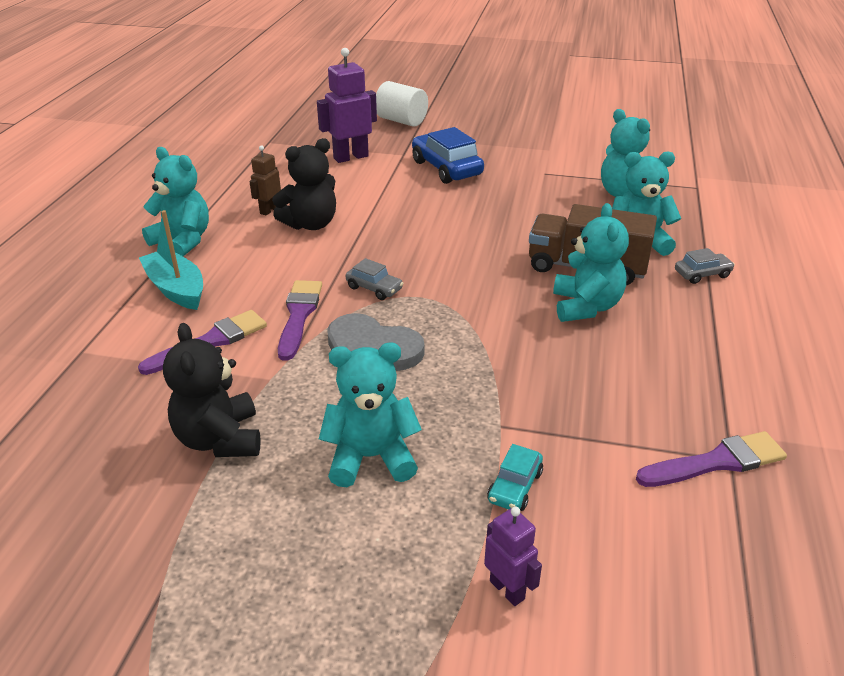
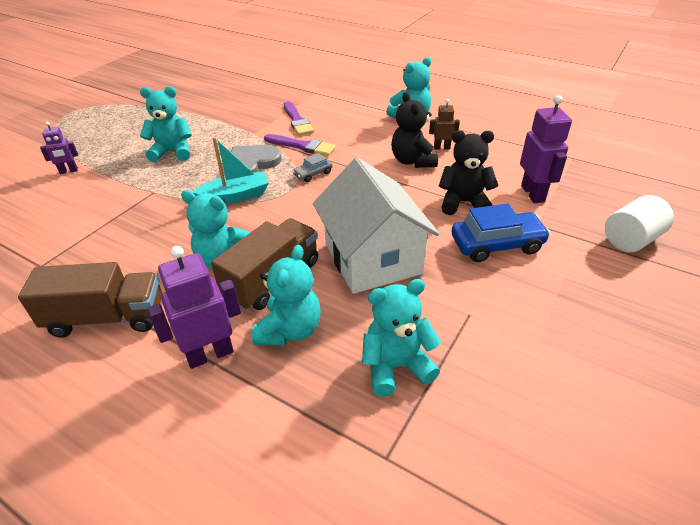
camera: 110 degrees right, 5 degrees up
turquoise boat [139,210,203,310] -> turquoise boat moved to [192,137,269,204]
black teddy bear [163,323,261,457] -> black teddy bear moved to [439,130,498,215]
brown robot [249,145,281,215] -> brown robot turned 45 degrees counterclockwise [429,99,460,150]
turquoise teddy bear [319,343,422,487] -> turquoise teddy bear turned 105 degrees counterclockwise [140,86,192,162]
turquoise car [487,444,543,511] -> none
purple brush [636,431,787,487] -> none
grey car [675,248,735,284] -> purple robot [147,246,241,369]
none -> brown truck [18,262,162,338]
none -> white house [313,157,439,294]

